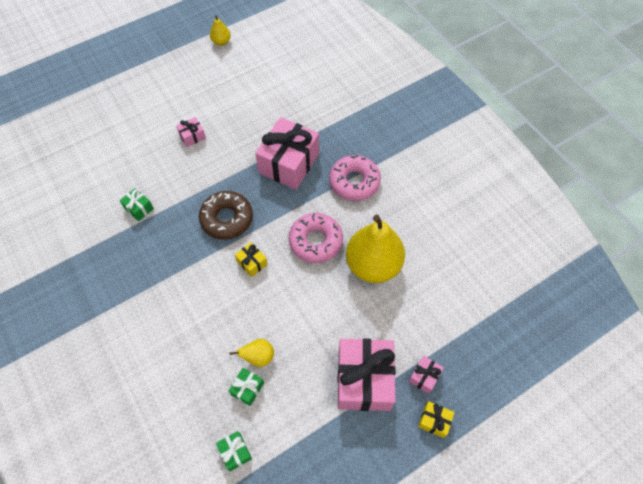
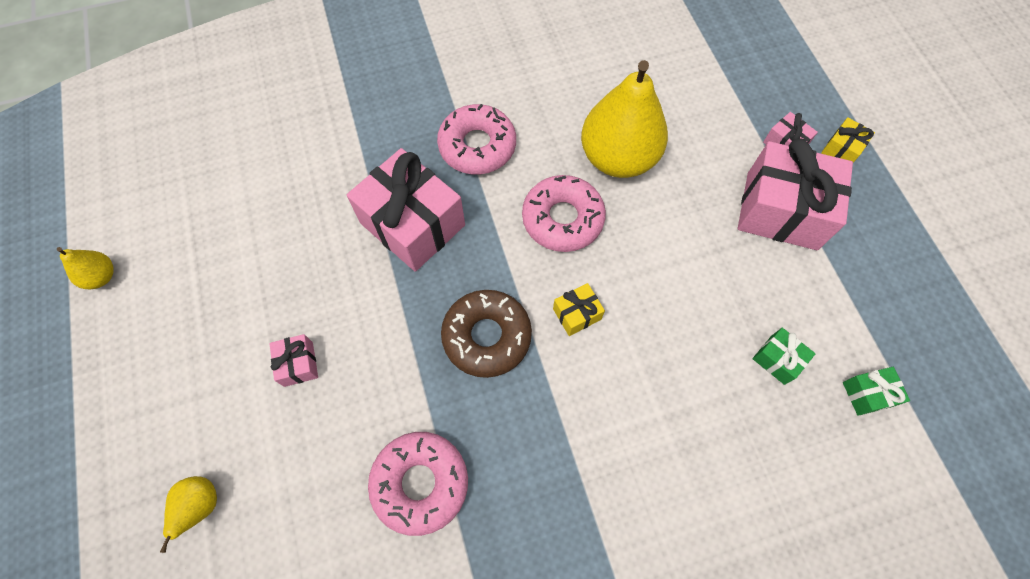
camera: 75 degrees left, 5 degrees up
green gift [120,188,154,221] -> pink donut [368,432,468,536]
yellow pear [229,339,274,367] -> yellow pear moved to [160,476,217,553]

